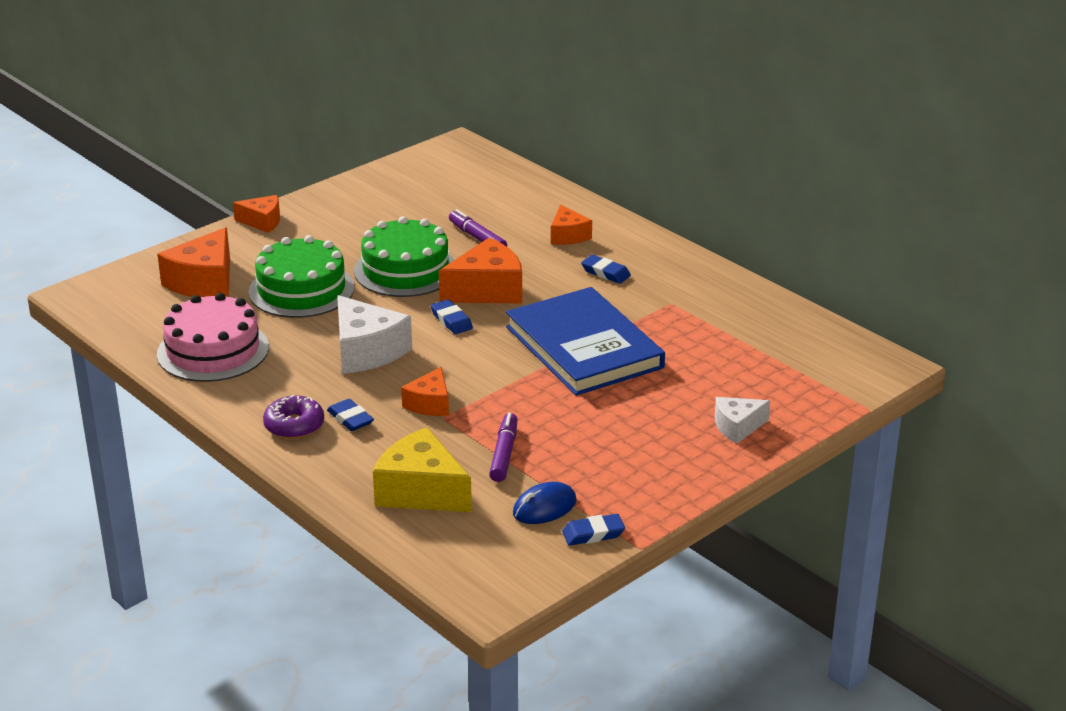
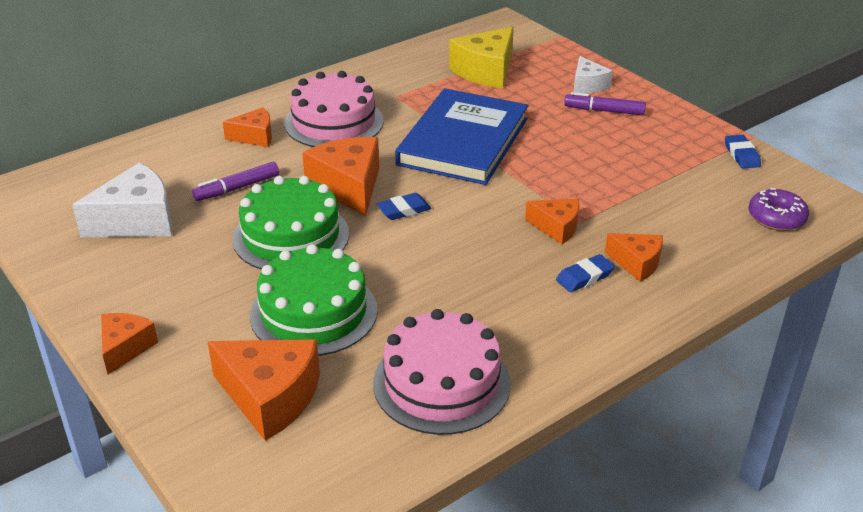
camera: 85 degrees left, 5 degrees up
purple donut [263,395,324,439] -> purple donut moved to [748,188,809,231]
white cheese [337,295,412,374] -> white cheese moved to [72,163,173,237]
yellow cheese [373,427,472,512] -> yellow cheese moved to [449,27,514,88]
purple marker [489,413,518,482] -> purple marker moved to [564,92,646,115]
blue book [506,287,665,396] -> blue book turned 45 degrees counterclockwise [395,88,528,185]
blue mouse [513,482,577,524] -> none
blue eraser [581,255,631,284] -> pink cake [284,71,384,147]
none -> orange cheese [605,233,663,282]

